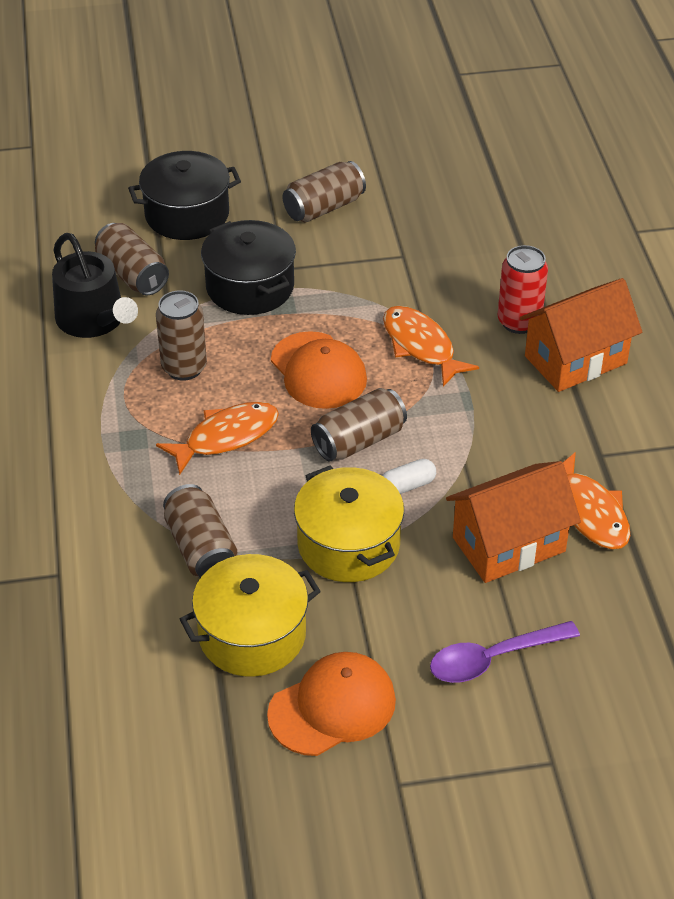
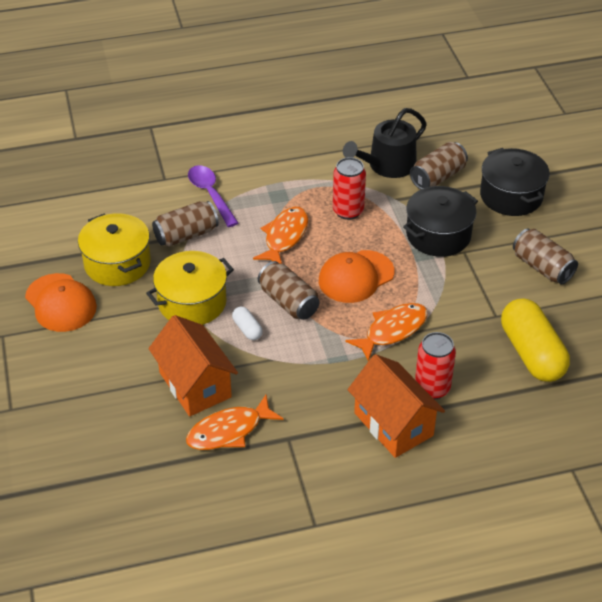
camera: 85 degrees right, 0 degrees up
brown can [156,290,207,381] -> red can [333,157,366,220]
orange fish [156,402,279,475] -> orange fish turned 120 degrees counterclockwise [253,207,308,264]
purple spoon [430,621,580,683] -> purple spoon moved to [188,165,238,227]
none -> yellow capsule [501,299,570,382]

